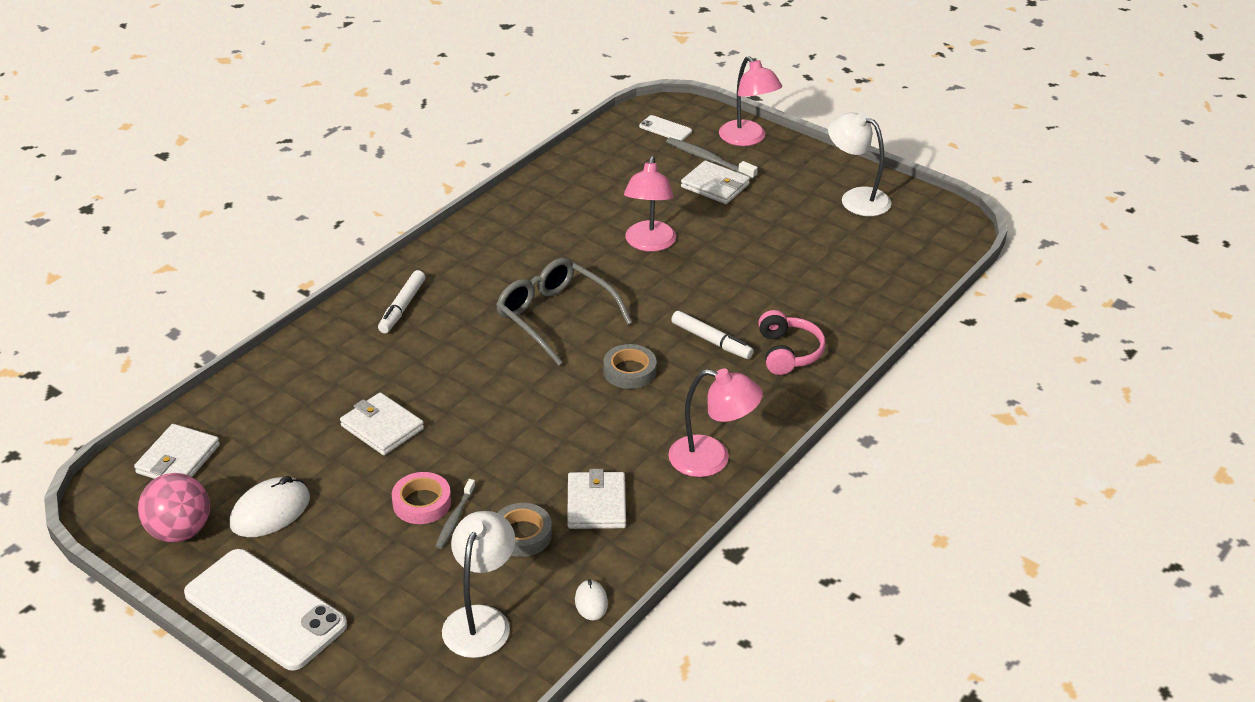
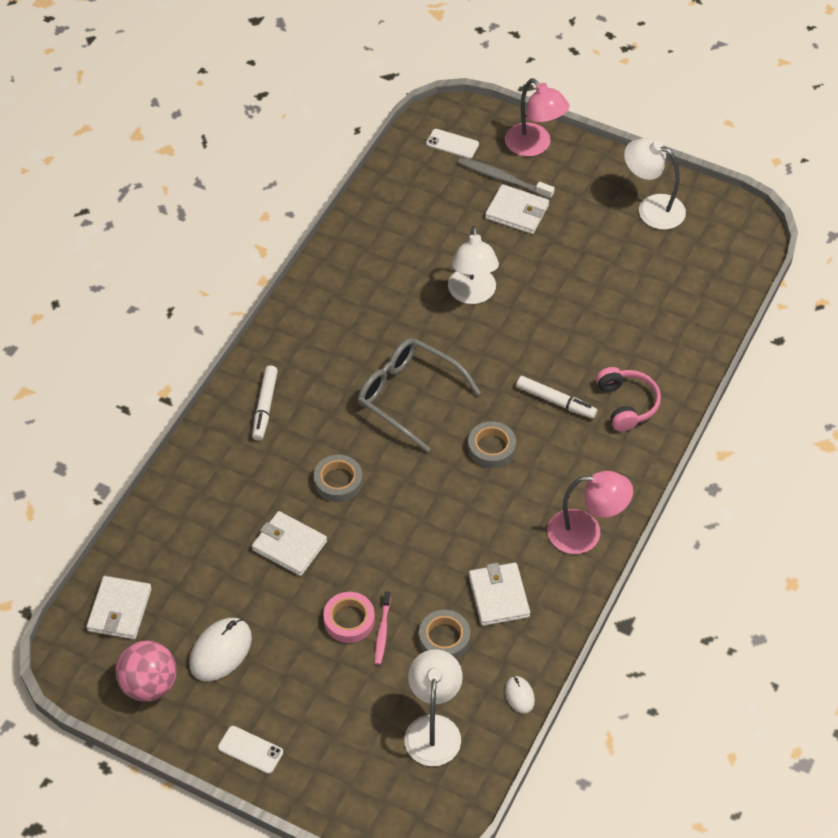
camera: 10 degrees left, 15 degrees up
white phone [184,549,347,670] -> white phone [218,726,283,774], size x0.44
grey toothbrush [435,479,476,549] -> pink toothbrush [375,591,391,665]
pink lamp [624,156,676,252] -> white lamp [448,226,499,304]
none -> grey tape [314,455,363,502]

